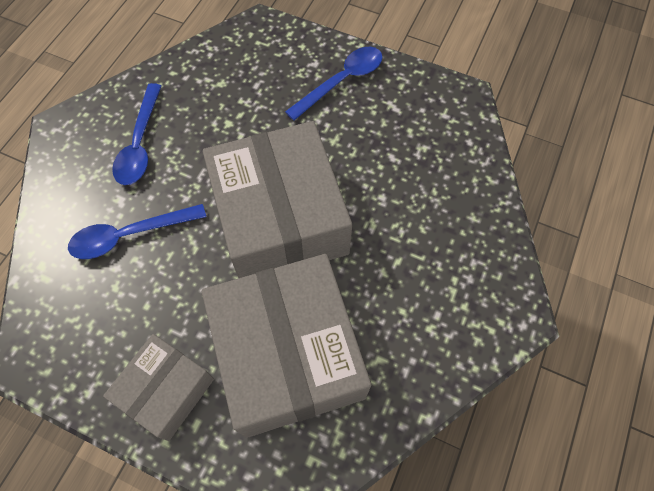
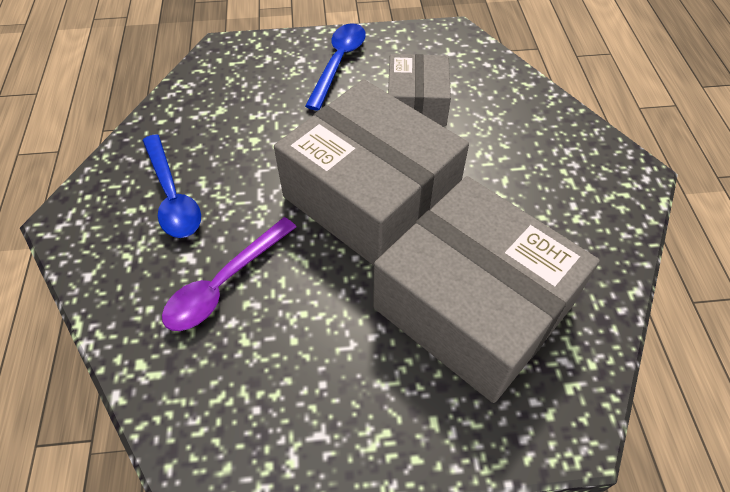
camera: 30 degrees left, 10 degrees down
blue spoon [68,204,206,259] -> purple spoon [162,217,296,331]
grey box [103,334,214,441] -> grey box moved to [388,54,451,126]

